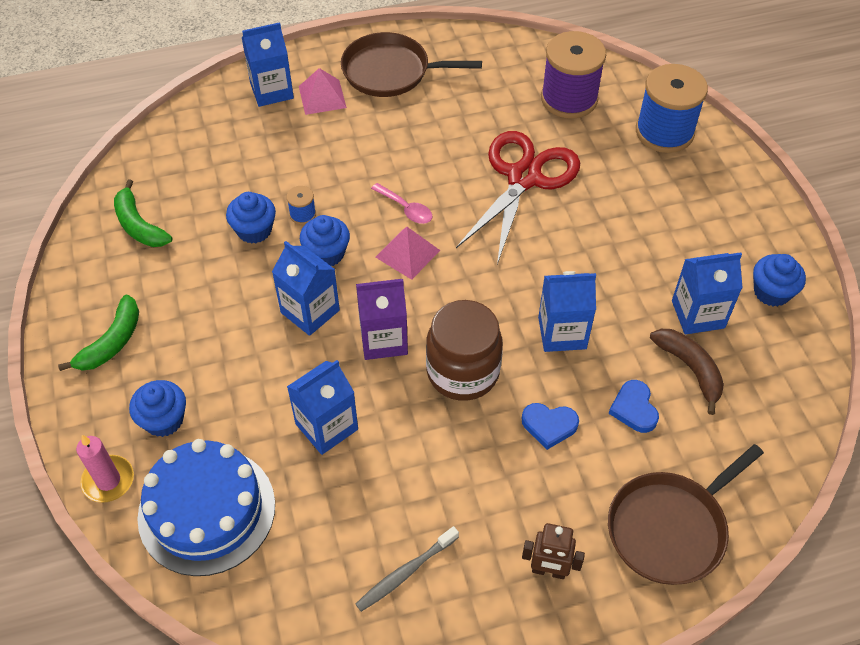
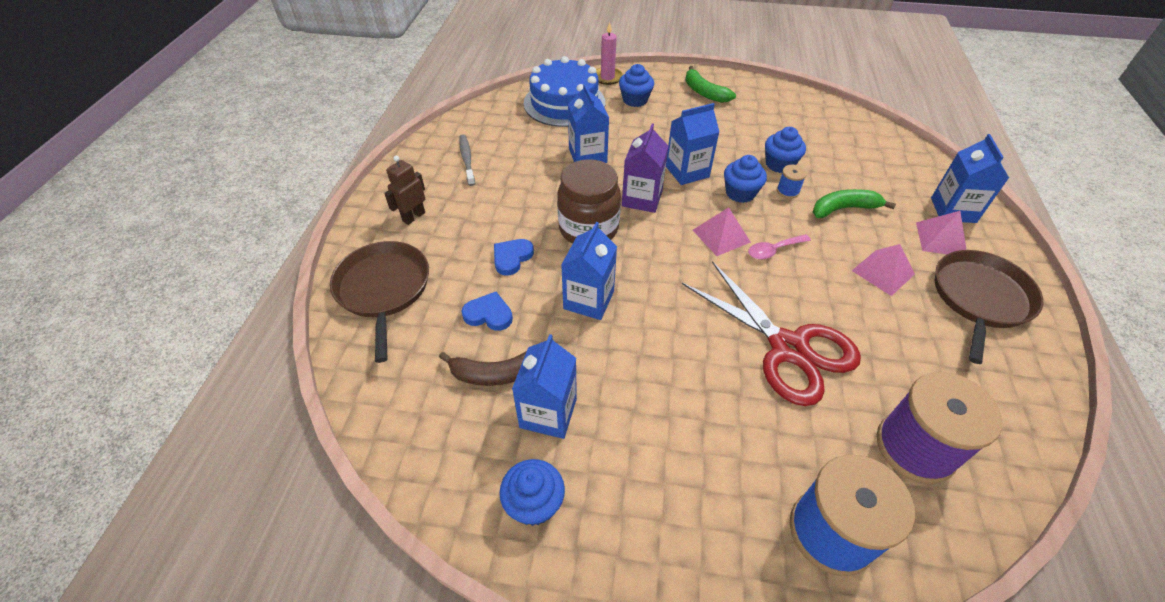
camera: 115 degrees right, 5 degrees down
green banana [114,179,172,247] -> green banana moved to [813,189,896,218]
none -> pink pyramid [852,244,915,296]

